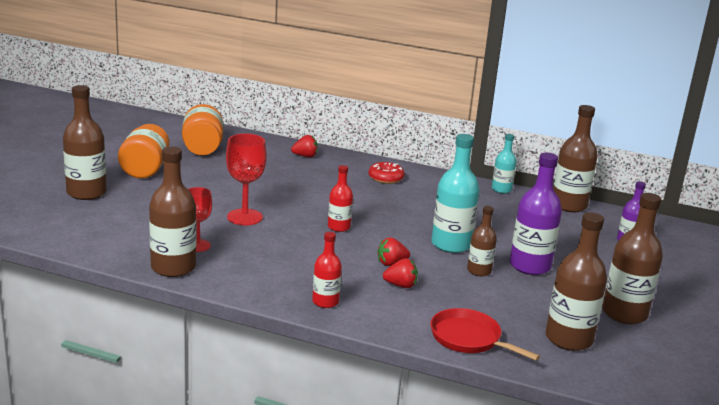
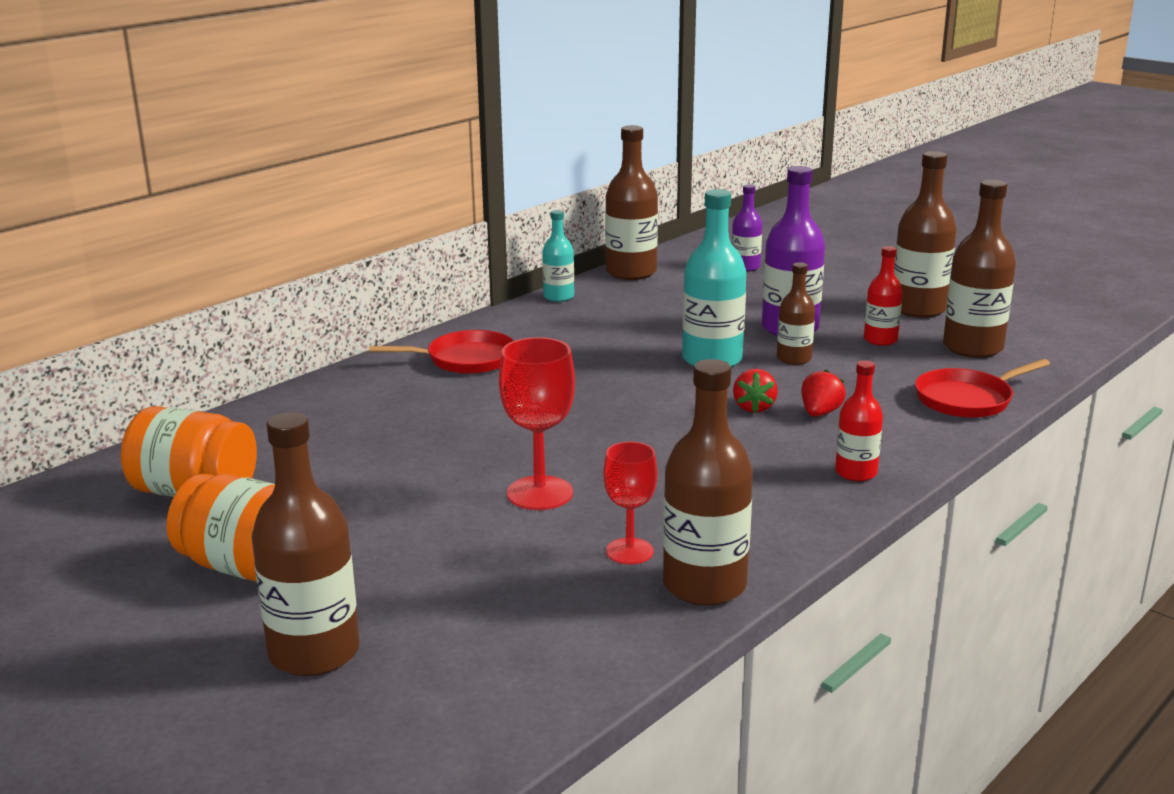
camera: 65 degrees left, 0 degrees up
red strawberry [291,135,318,157] -> none
red bottle [328,165,353,232] -> red bottle moved to [864,246,903,346]
red donut [369,162,405,184] -> red pan [369,330,514,374]

